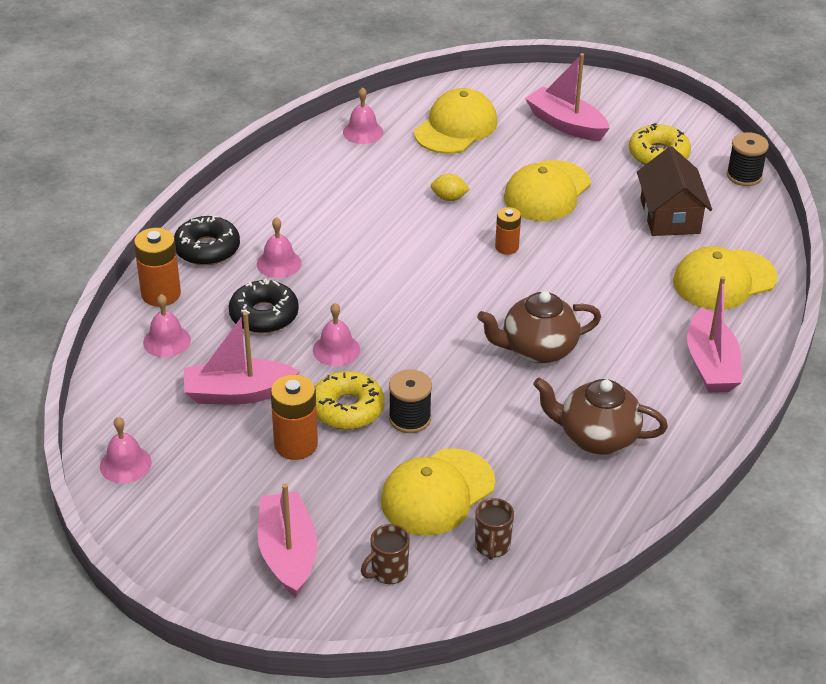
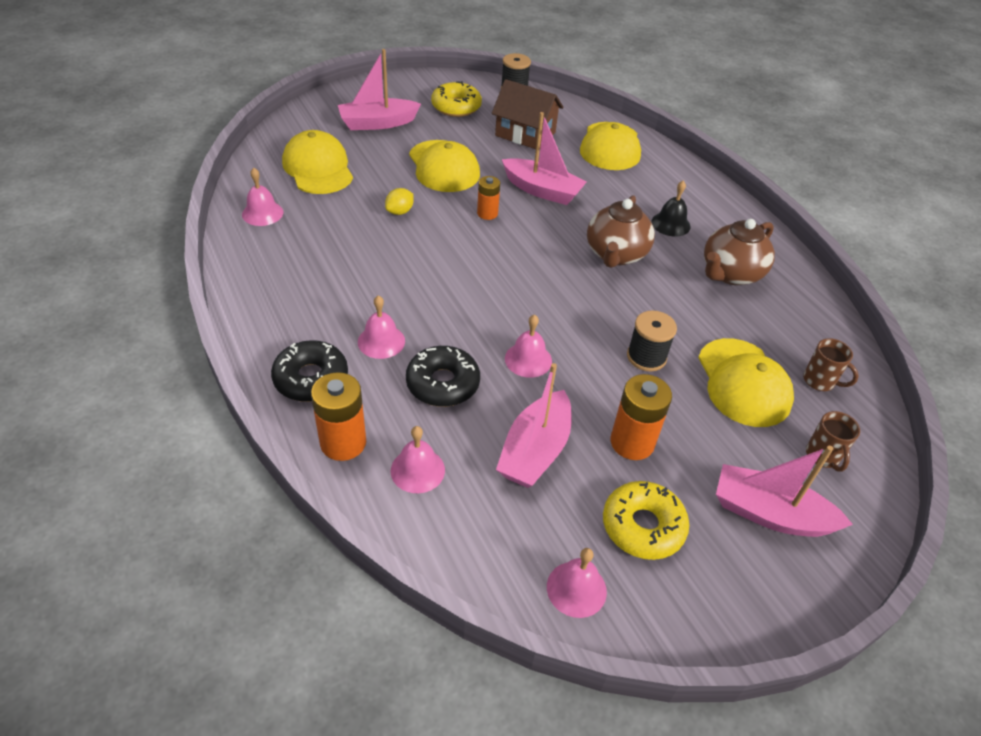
camera: 60 degrees left, 5 degrees up
yellow donut [315,371,385,430] -> yellow donut moved to [603,481,689,560]
pink boat [687,276,742,393] -> pink boat moved to [502,112,587,205]
none -> black bell [651,181,691,236]

